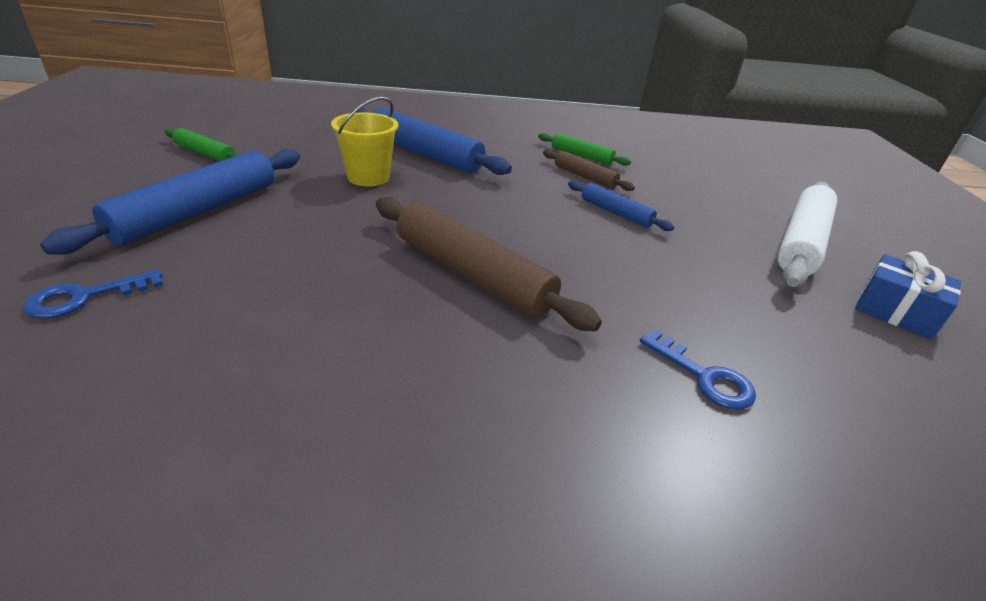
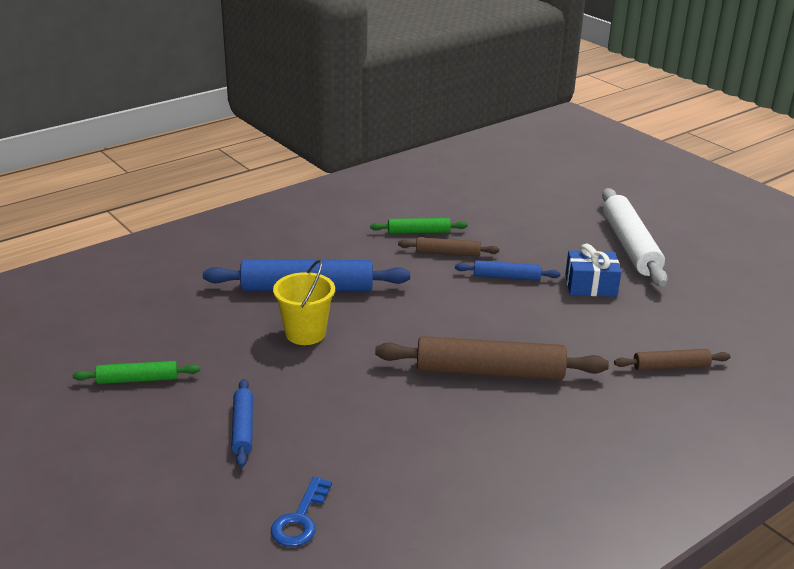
camera: 35 degrees left, 5 degrees down
blue rolling pin [40,149,300,255] -> blue rolling pin [231,379,253,467], size x0.52
blue key [640,329,756,410] -> brown rolling pin [614,349,731,370]
blue gift [855,251,961,339] -> blue gift moved to [565,244,621,297]

